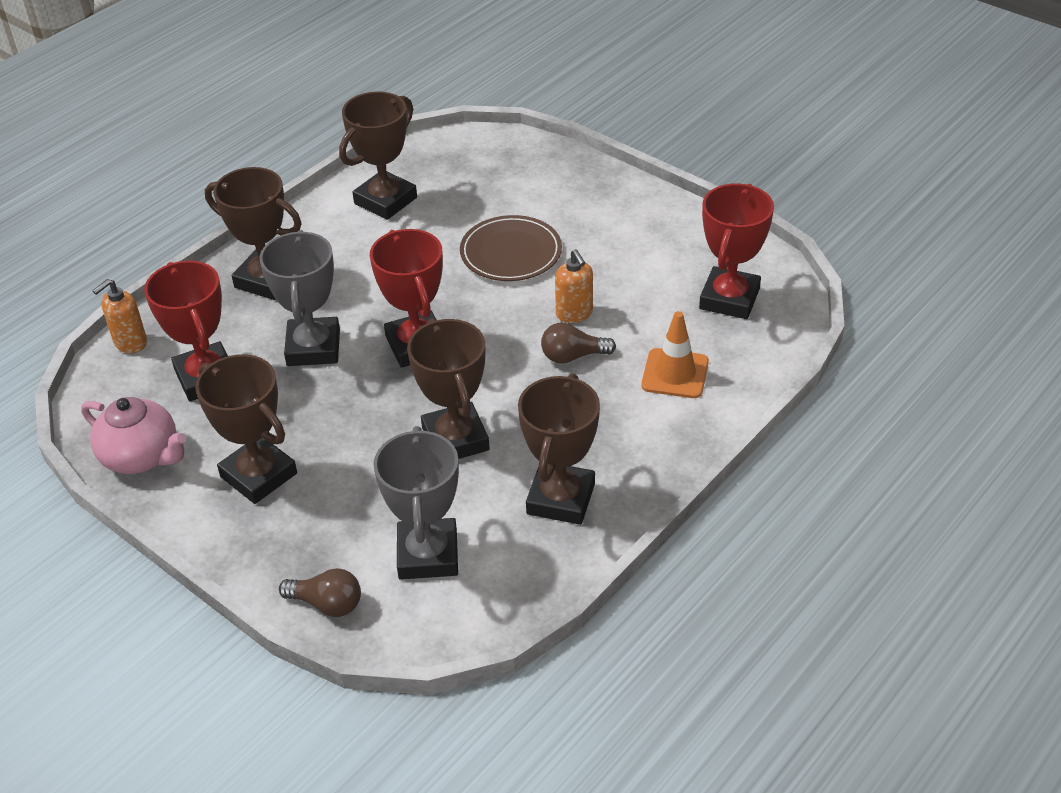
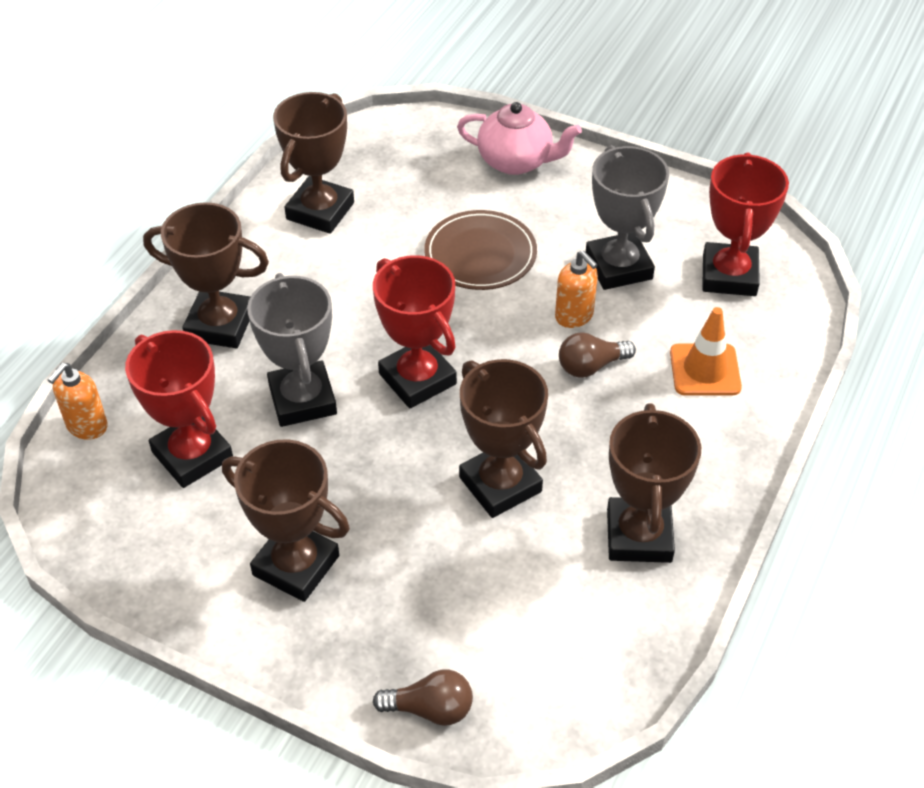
camera: 15 degrees left, 5 degrees up
pink teapot [81,397,186,474] -> pink teapot moved to [457,102,582,175]
grey trophy [373,426,459,580] -> grey trophy moved to [586,145,669,290]

